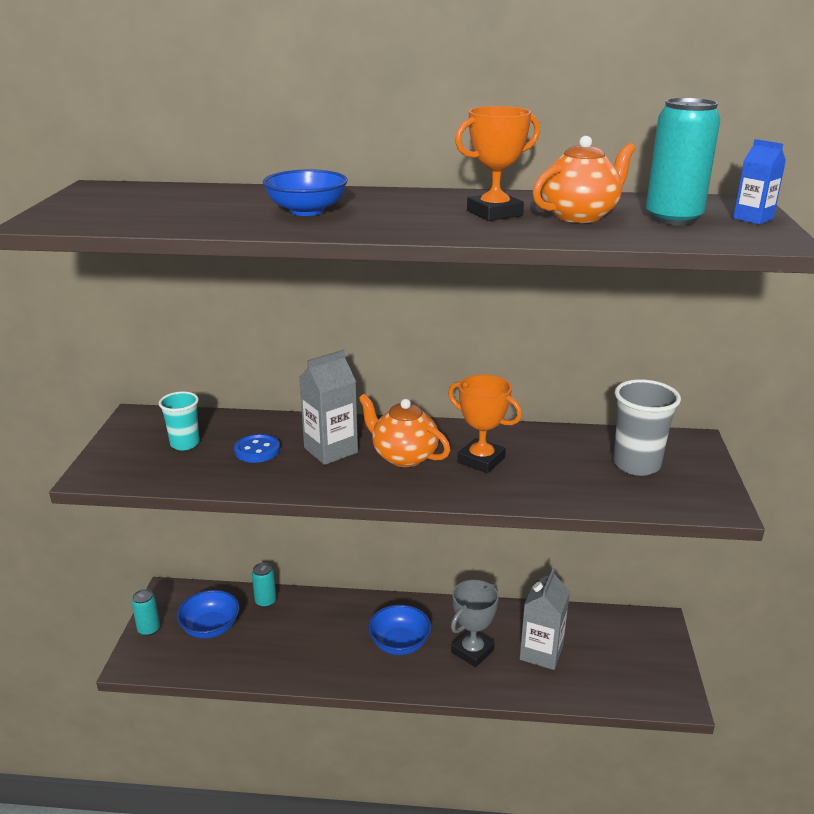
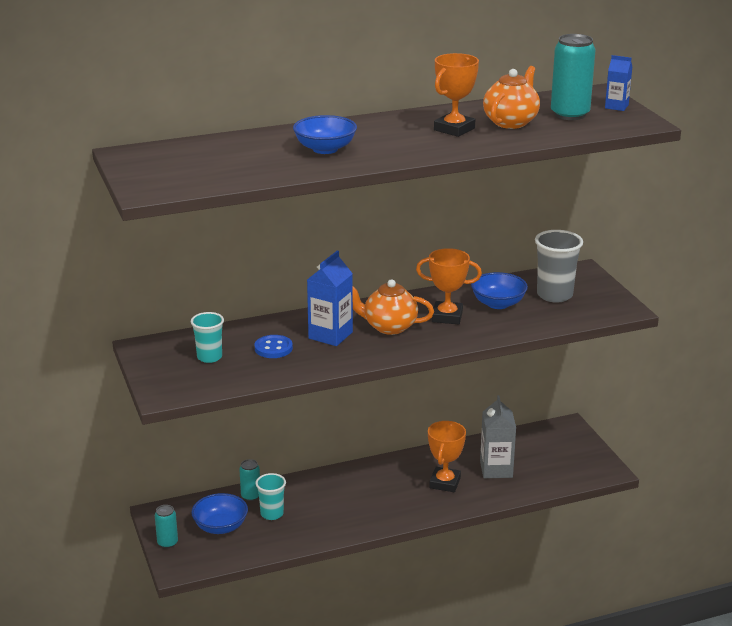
camera: 25 degrees left, 0 degrees up
grey carton [299,350,358,465] -> blue carton [307,251,353,346]
blue bowl [368,605,431,655] -> blue bowl moved to [471,272,528,309]
grey trophy [451,580,499,667] -> orange trophy [428,421,466,492]
none -> turquoise cup [256,473,286,520]

